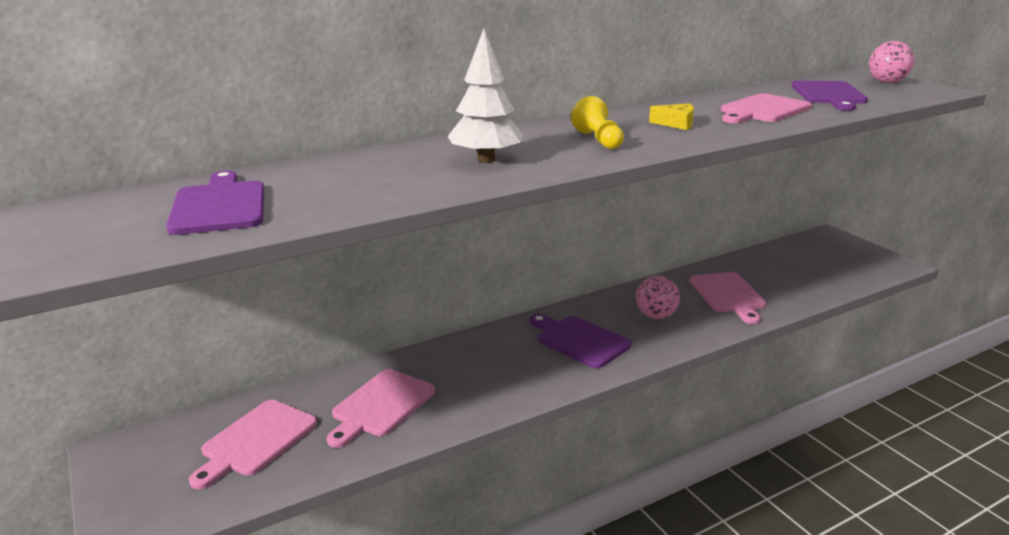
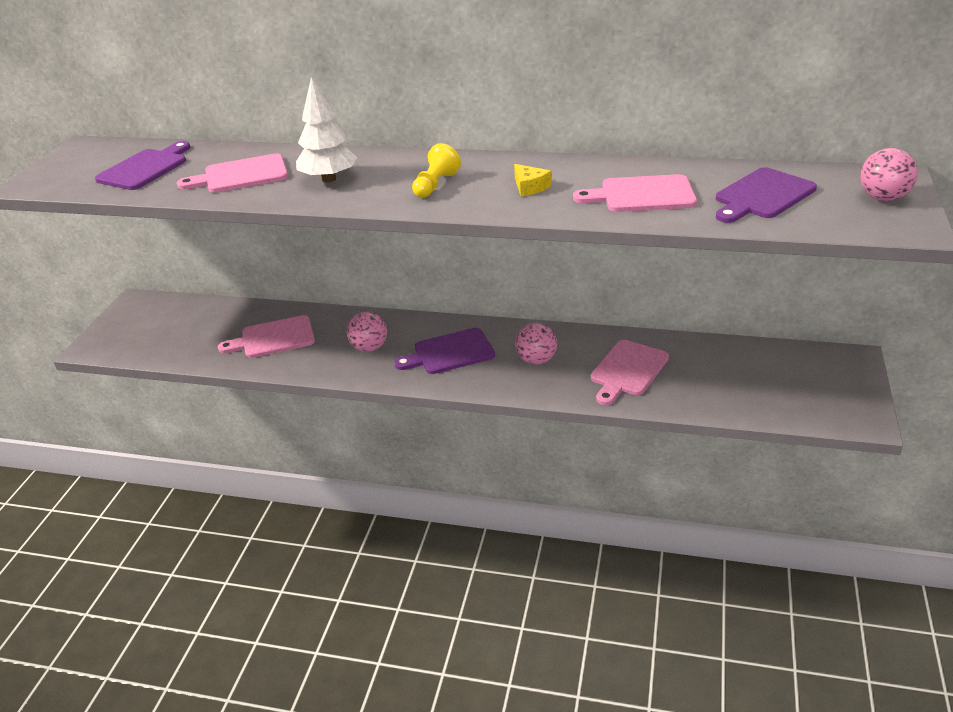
camera: 45 degrees right, 10 degrees up
pink cutting board [189,400,317,489] -> pink cutting board moved to [177,153,288,193]
purple cutting board [530,314,631,368] -> purple cutting board turned 105 degrees counterclockwise [394,328,495,374]
none -> pink ball [347,312,387,352]

